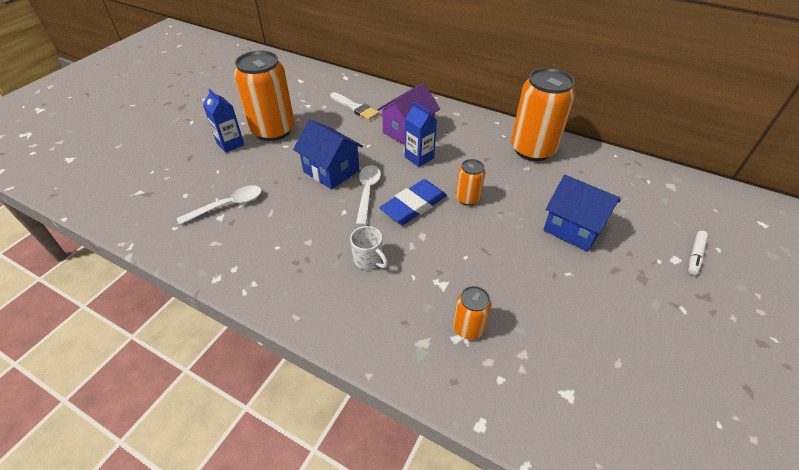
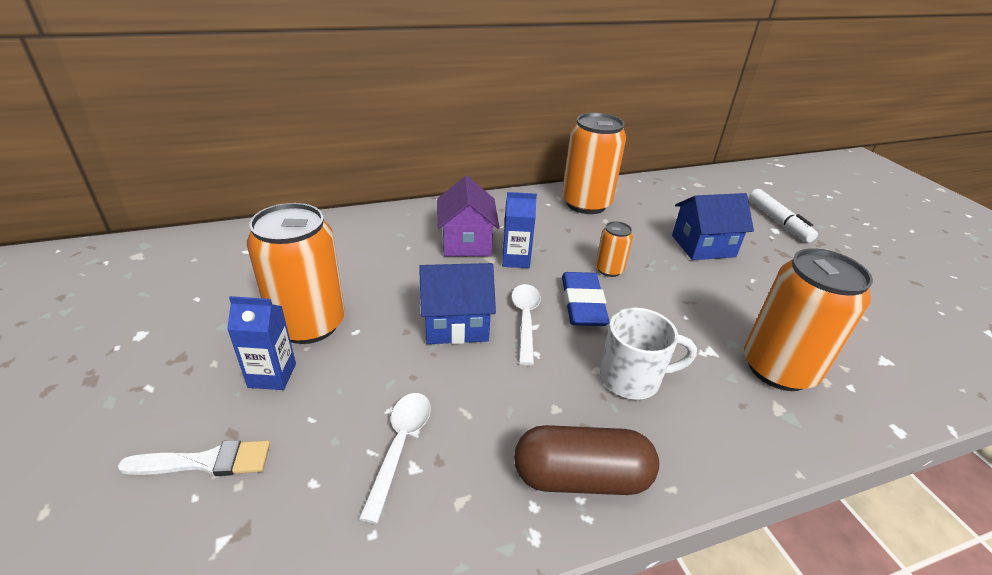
camera: 50 degrees left, 10 degrees down
white brush [330,92,379,120] -> white brush moved to [118,440,270,476]
white mug [350,226,388,270] -> white mug [600,307,697,400], size x1.56
white spoon [356,165,381,226] -> white spoon turned 45 degrees clockwise [511,284,541,365]
orange can [453,286,492,340] -> orange can [744,248,873,391], size x2.07
white marker [688,231,708,275] -> white marker [749,189,818,242], size x1.63
none -> brown capsule [514,425,659,495]

